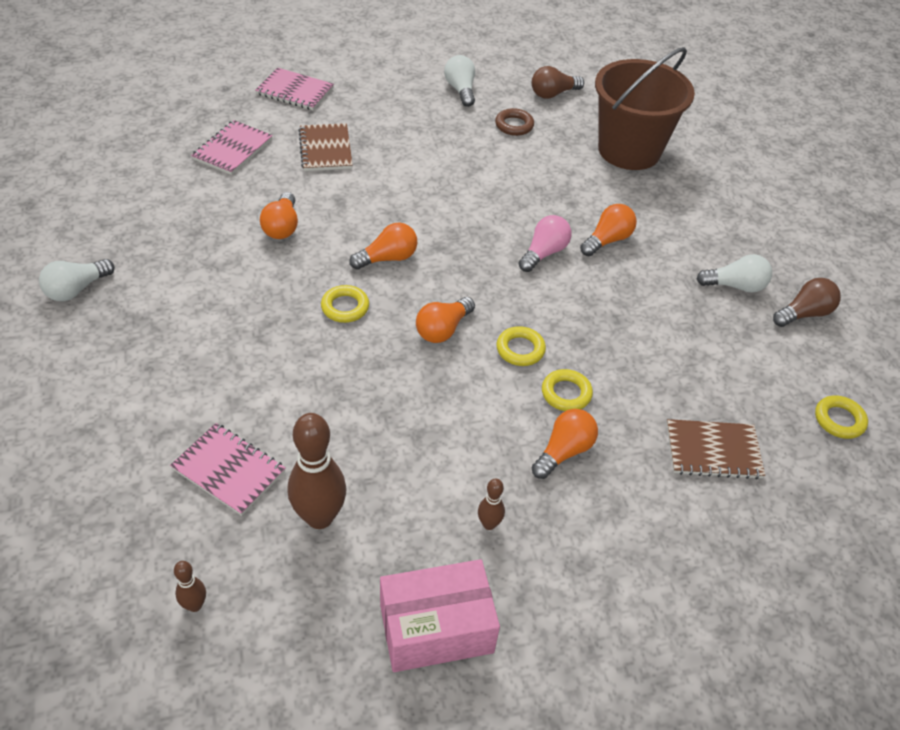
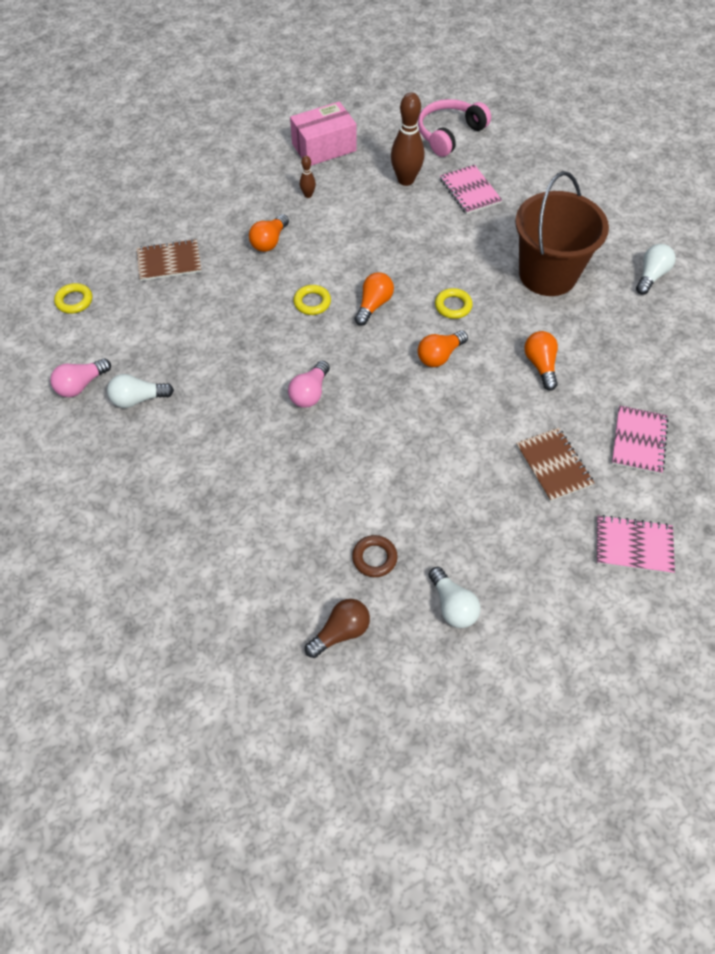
camera: 170 degrees right, 10 degrees up
pink notebook [170,423,285,516] -> pink notebook turned 45 degrees clockwise [440,165,502,214]
brown bowling pin [174,561,206,612] -> pink headphones [418,99,491,157]
yellow ring [542,369,593,411] -> none
orange light bulb [580,204,637,256] -> none
brown bucket [595,47,695,170] -> brown bucket moved to [515,171,609,296]
brown light bulb [773,278,841,327] -> pink light bulb [50,358,111,397]

